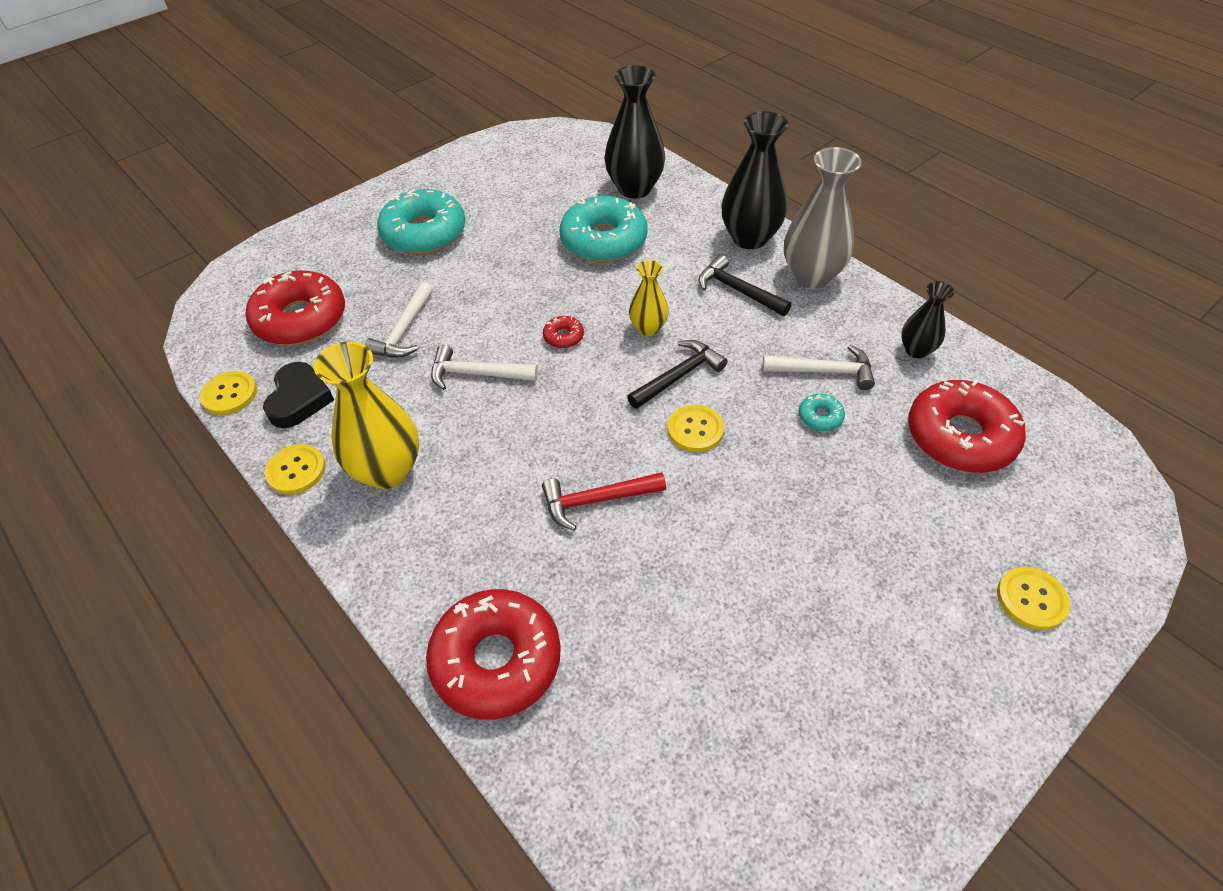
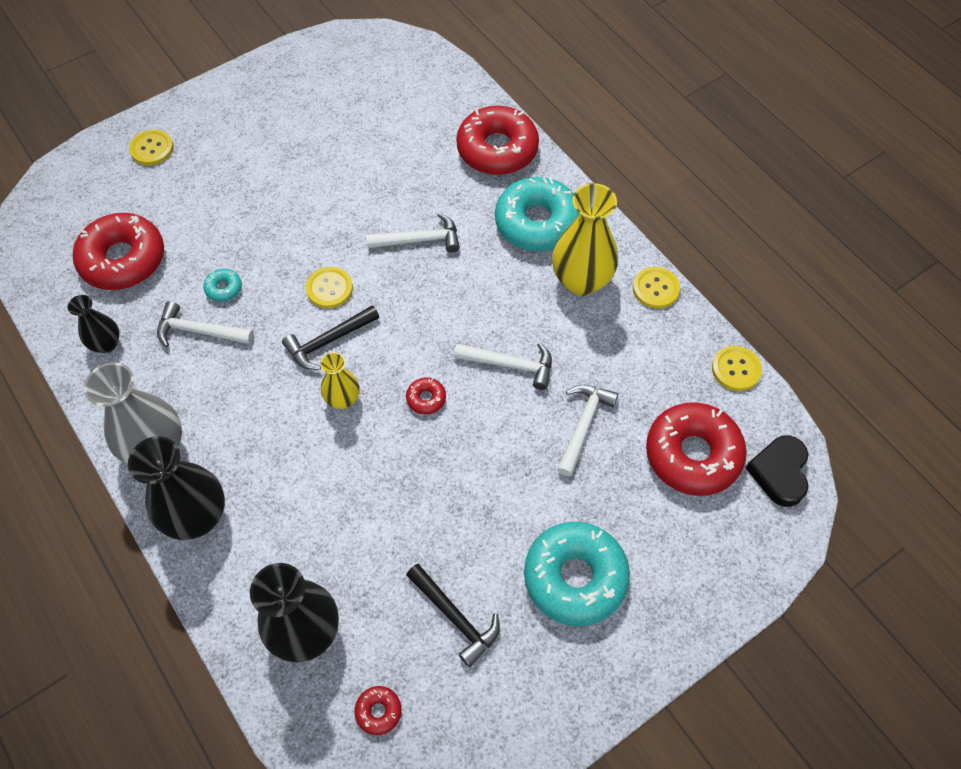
camera: 175 degrees left, 10 degrees up
black heart [263,362,334,428] -> black heart moved to [746,435,809,507]
red hammer [542,472,666,531] -> white hammer [366,213,460,253]
turquoise donut [559,196,647,262] -> turquoise donut moved to [495,177,579,252]
black hammer [698,255,791,316] -> black hammer moved to [406,564,500,667]
none -> red donut [354,686,402,735]

